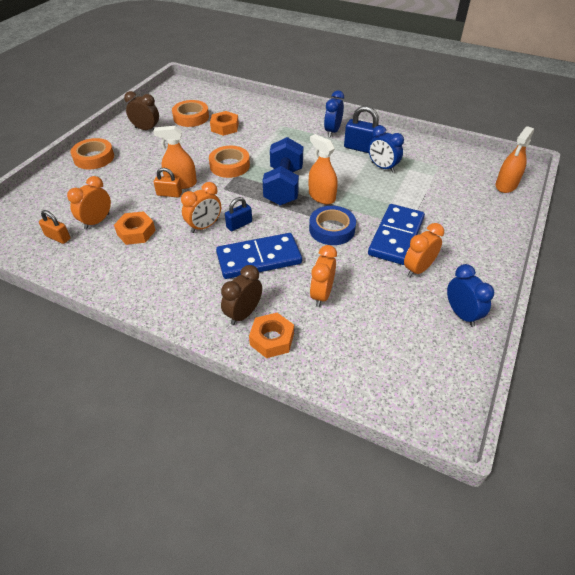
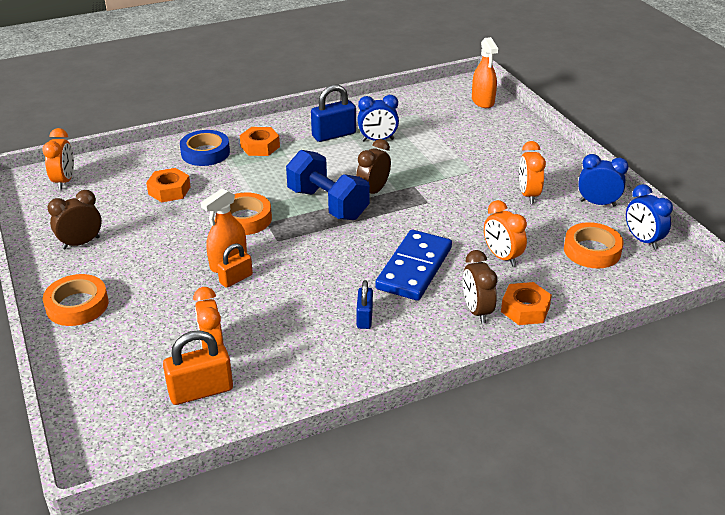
camera: 50 degrees left, 10 degrees down
orange padlock [39,210,70,244] -> orange padlock [163,330,233,405], size x1.61
orange nut [114,211,156,245] -> orange nut moved to [240,127,280,156]
orange tape [172,100,209,127] -> orange tape moved to [564,222,624,268]
orange clock [181,182,221,233] -> orange clock moved to [42,128,74,190]
blue padlock [225,197,252,231] -> blue padlock moved to [356,280,373,329]
orange spray bottle [309,134,338,204] -> brown clock [356,139,391,194]
blue tape [309,206,356,245] -> blue tape moved to [180,130,230,166]
blue clock [324,90,344,137] -> blue clock moved to [626,184,673,249]
blue domino [368,204,425,265] -> none

